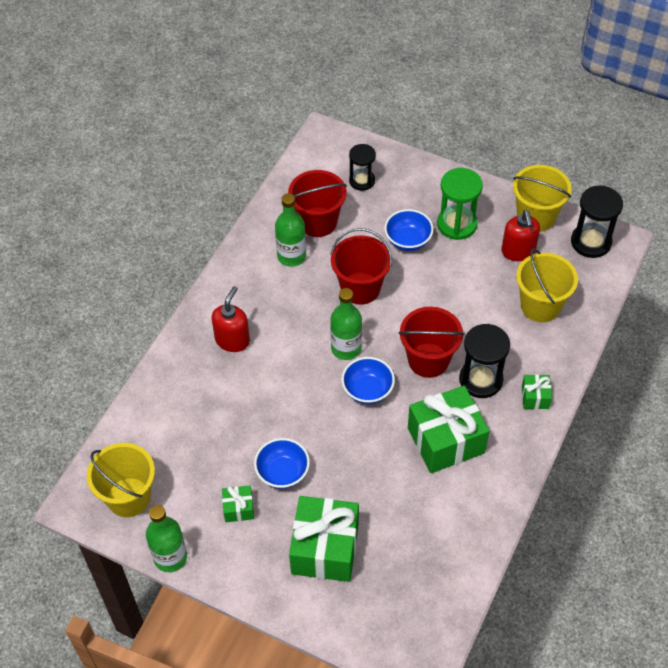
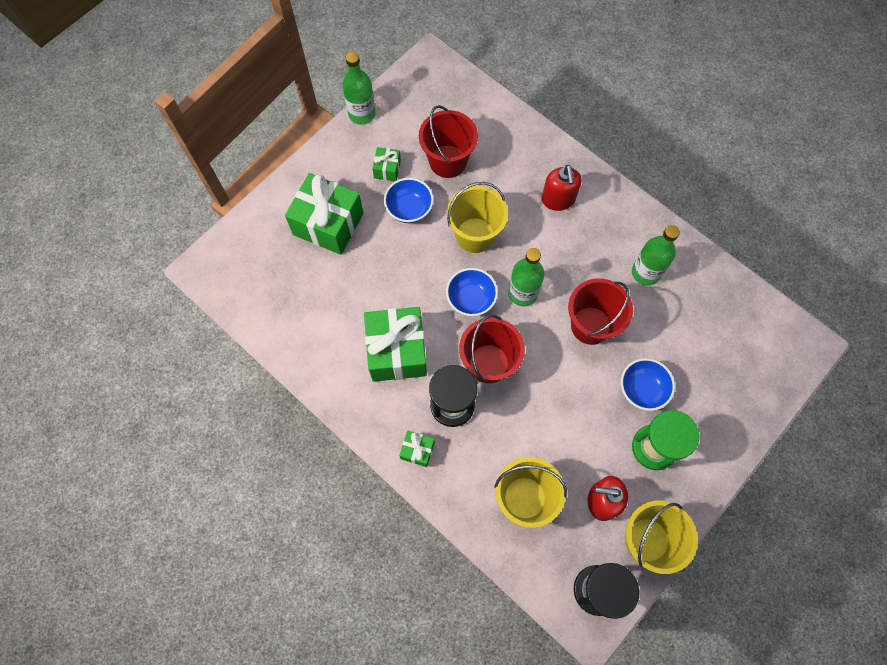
camera: 105 degrees right, 15 degrees up
yellow bucket [87,443,155,517] -> yellow bucket moved to [447,182,508,253]
red soap dispenser [212,286,250,352] -> red soap dispenser turned 45 degrees clockwise [542,165,581,211]
red bucket [288,170,347,237] -> red bucket moved to [419,105,478,178]
black hourglass [349,144,376,191] -> none

